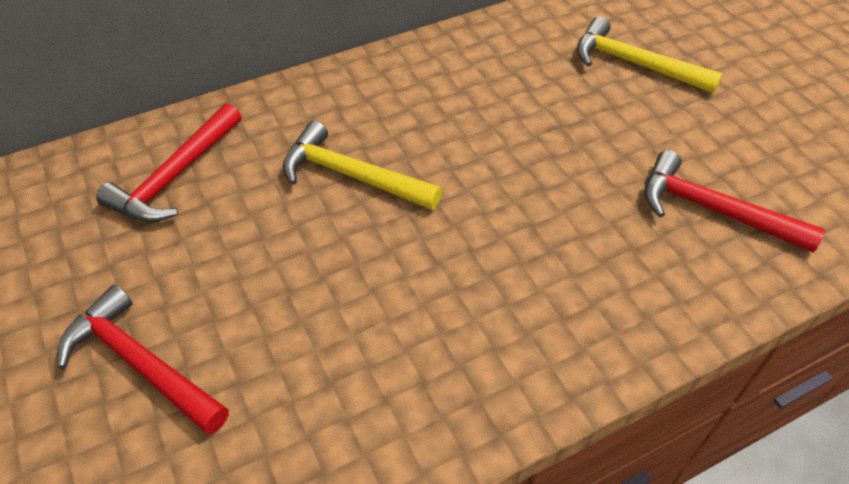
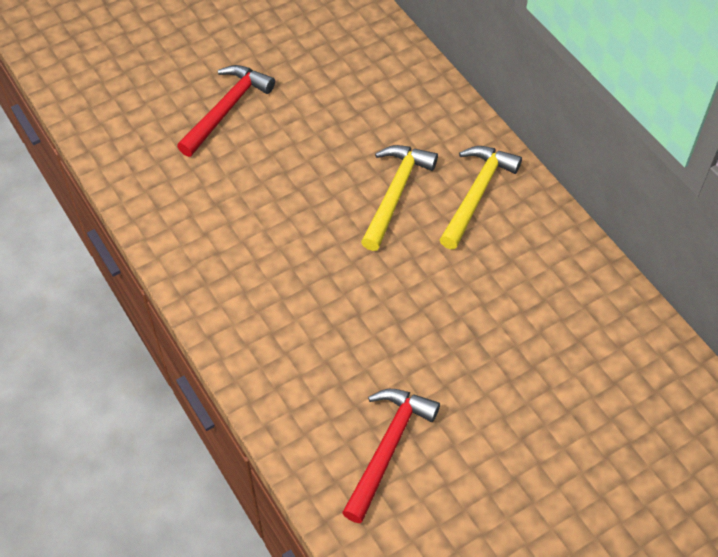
camera: 85 degrees right, 5 degrees up
red hammer [96,103,242,223] -> none
yellow hammer [577,16,723,93] -> yellow hammer moved to [439,146,522,249]

